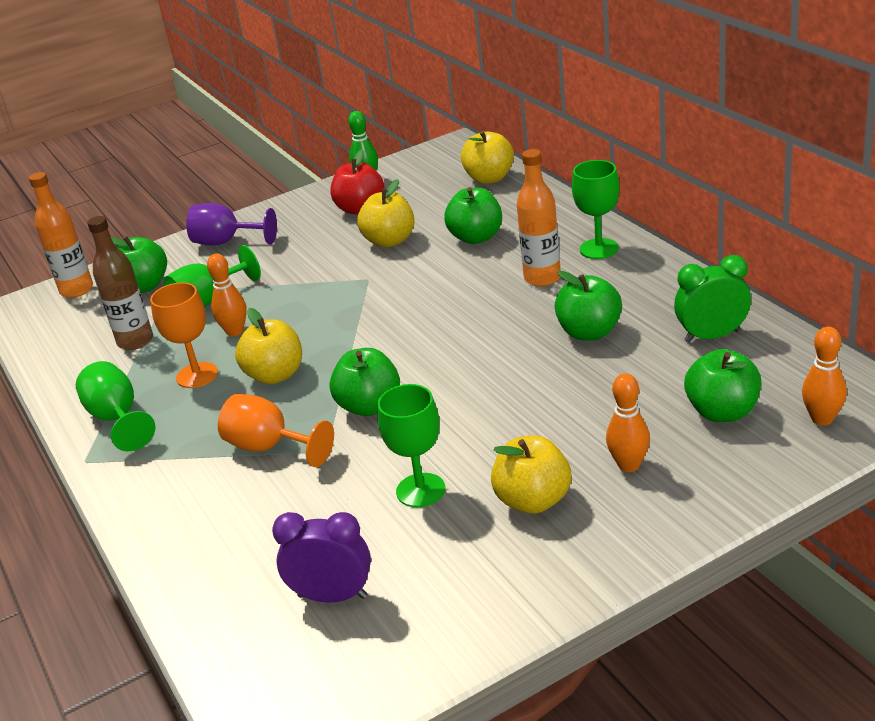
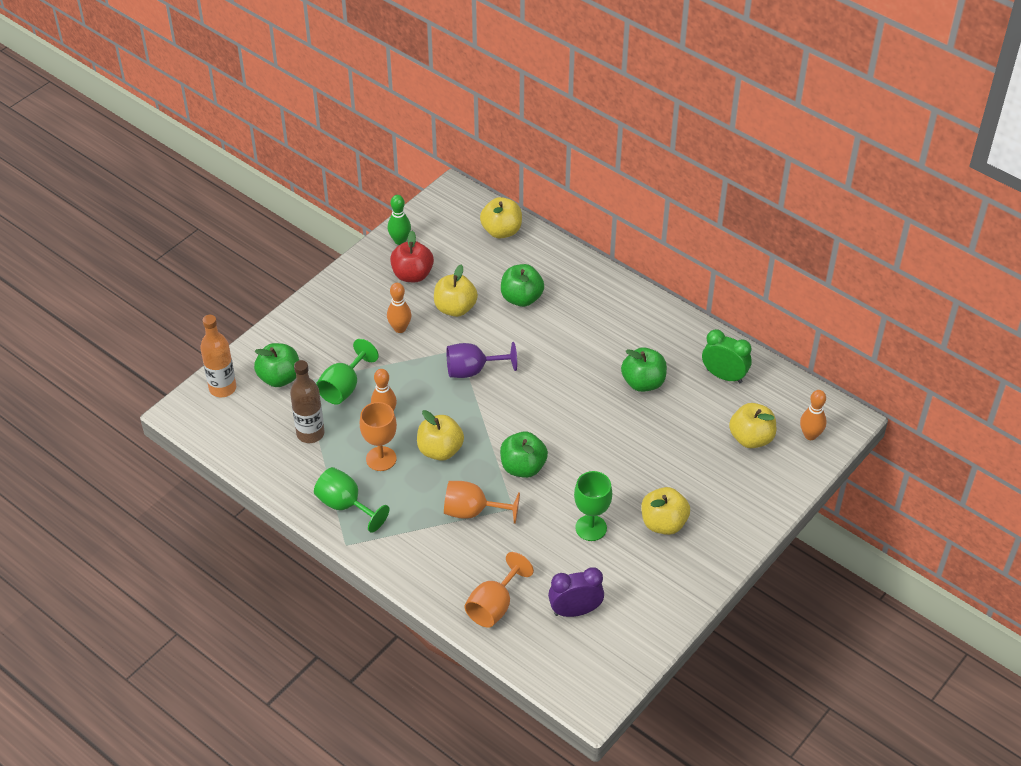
camera: 25 degrees left, 15 degrees up
purple goblet [186,203,277,245] -> purple goblet moved to [447,342,517,378]
orange bottle [517,149,561,287] -> none
green goblet [572,160,619,259] -> none
orange bowling pin [606,373,650,472] -> orange bowling pin moved to [387,283,411,333]
green clock [674,255,751,343] -> green clock turned 60 degrees clockwise [702,329,752,383]
green apple [684,349,761,422] -> yellow apple [729,403,776,448]
none -> orange goblet [465,552,534,628]

